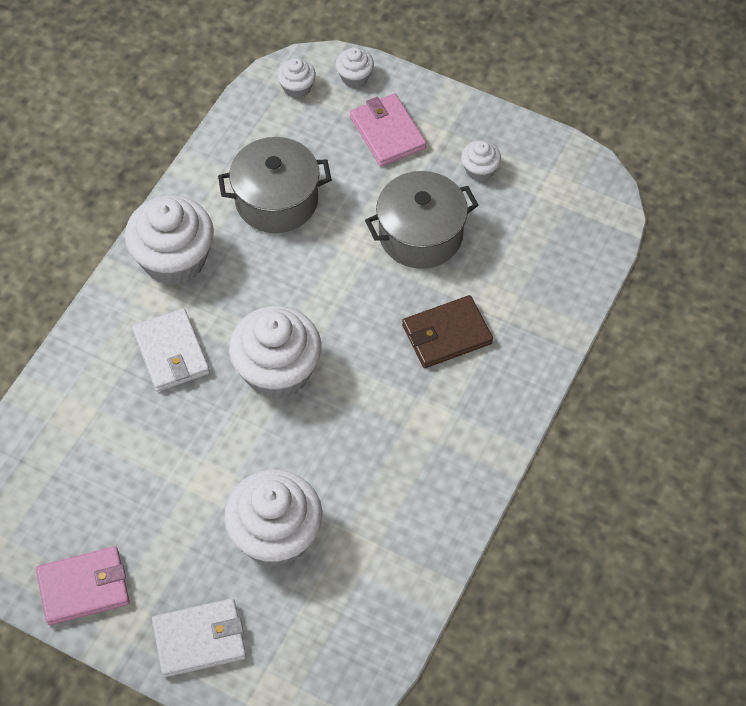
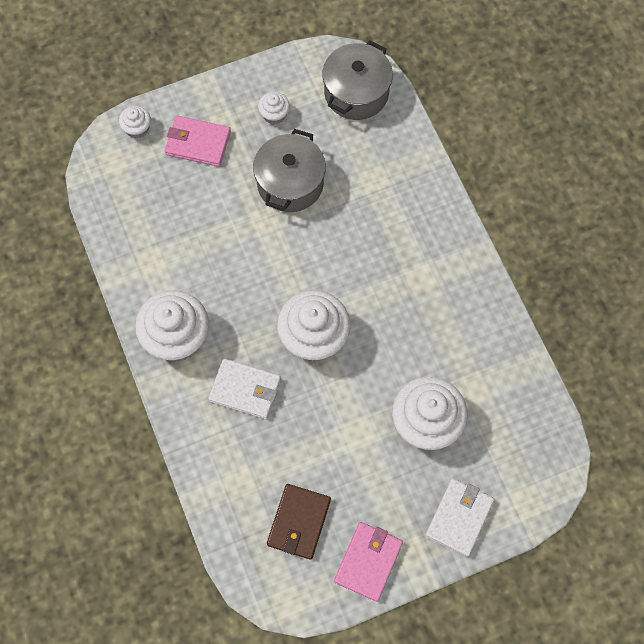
camera: 50 degrees left, 10 degrees up
grey pot [218,137,332,233] -> grey pot moved to [322,41,393,120]
white cupcake [277,58,316,98] -> none
brown wallet [402,295,493,368] -> brown wallet moved to [267,484,331,560]

